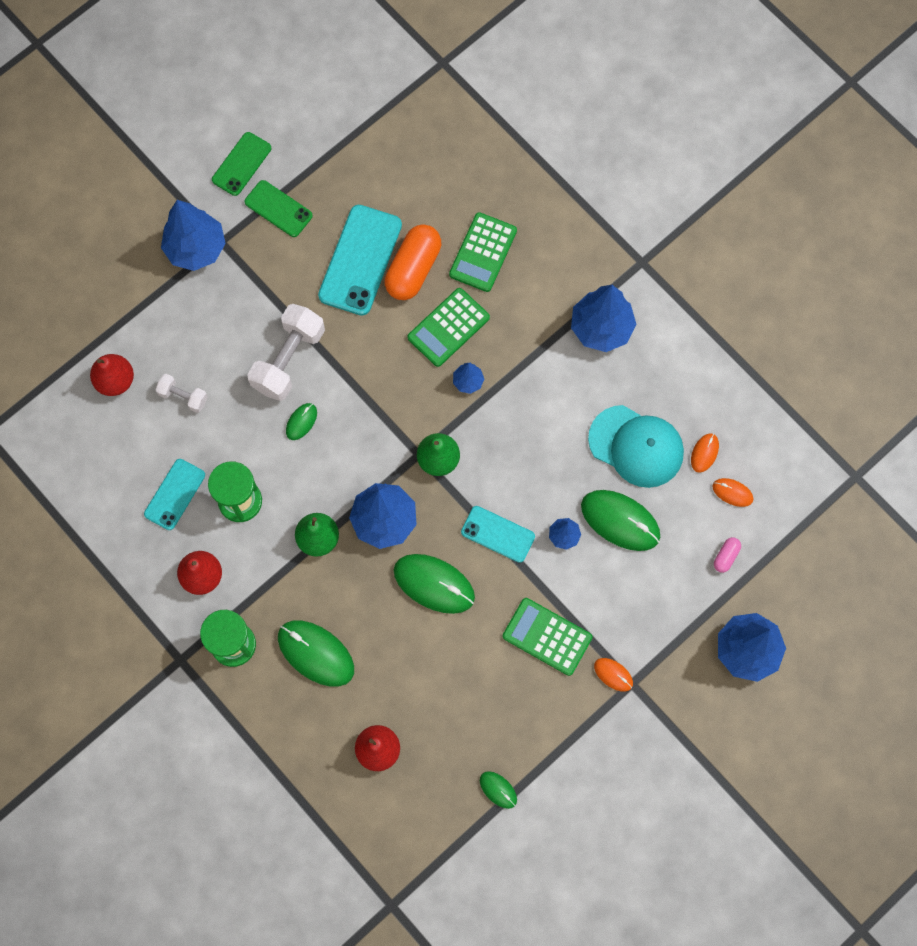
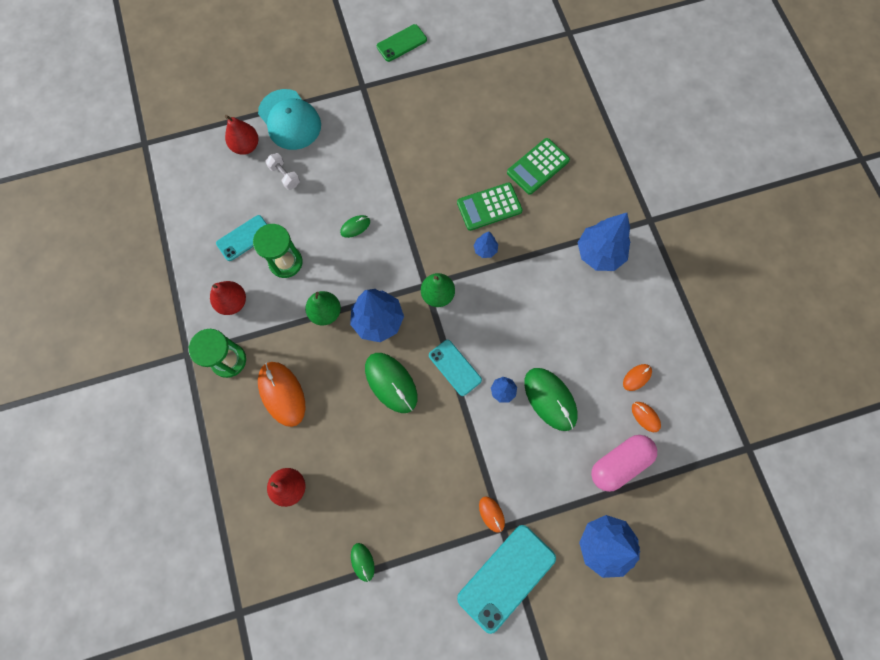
camera: 25 degrees right, 0 degrees up
blue tree [161,200,226,271] -> none
green phone [244,180,313,237] -> none
white dumbbell [247,304,325,401] -> none
green mouse [278,620,354,687] -> orange mouse [258,362,305,427]
turquoise phone [318,205,402,316] -> turquoise phone moved to [457,525,556,634]
orange capsule [385,224,441,300] -> none
green calculator [503,598,593,676] -> none
turquoise cap [588,405,684,488] -> turquoise cap moved to [258,89,321,150]
pink capsule [714,537,741,573] -> pink capsule [591,435,657,492], size x2.23

